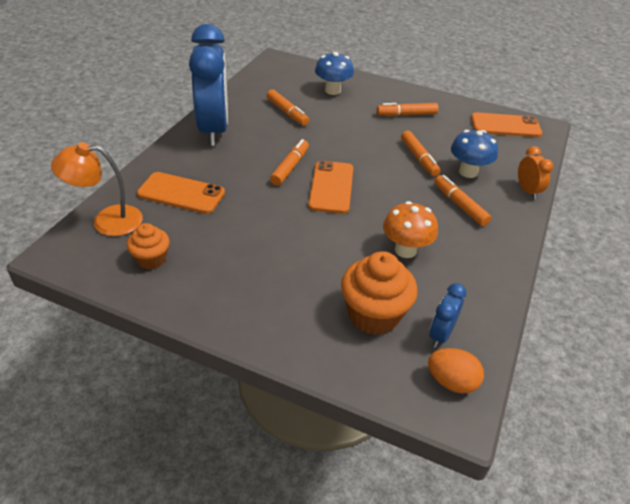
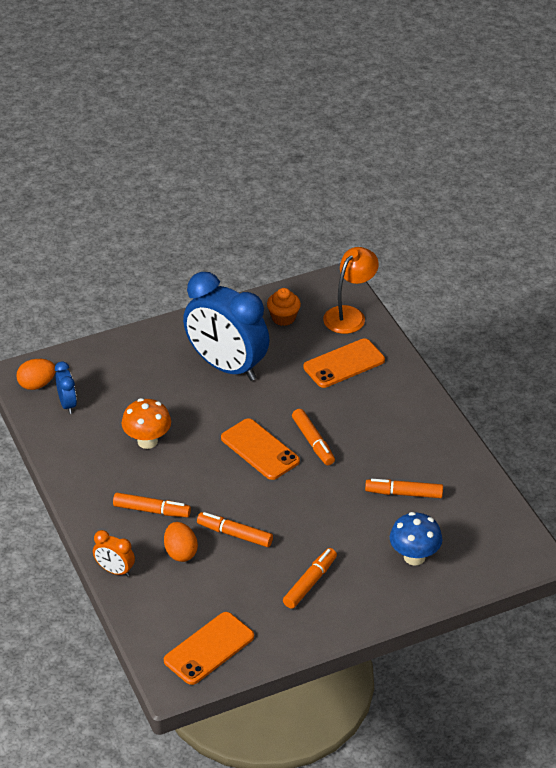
camera: 135 degrees right, 0 degrees up
blue clock [189,24,228,146] -> blue clock moved to [183,272,269,381]
orange cupcake [341,251,417,335] -> none
blue mushroom [451,130,498,178] -> orange egg [164,522,198,562]

